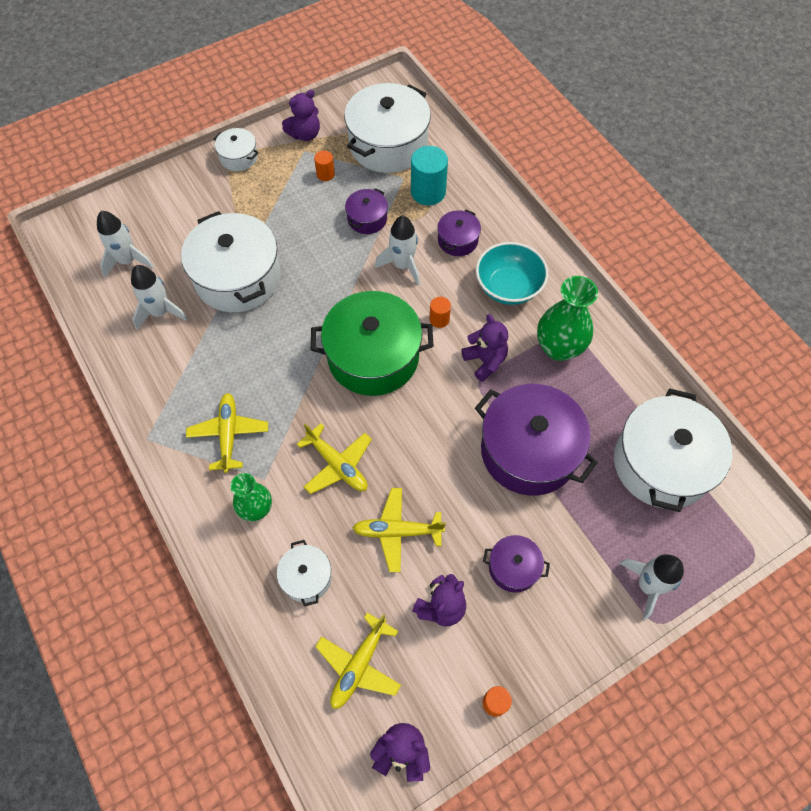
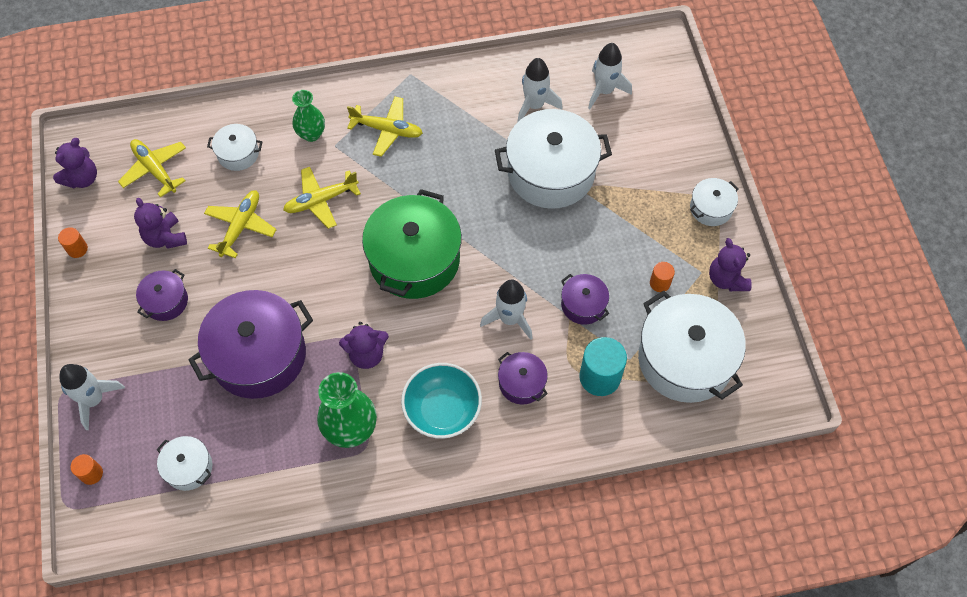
camera: 110 degrees right, 0 degrees up
orange cylinder [429,297,451,328] -> orange cylinder moved to [71,454,103,485]
white pot [614,389,732,512] -> white pot [157,436,212,491], size x0.48

